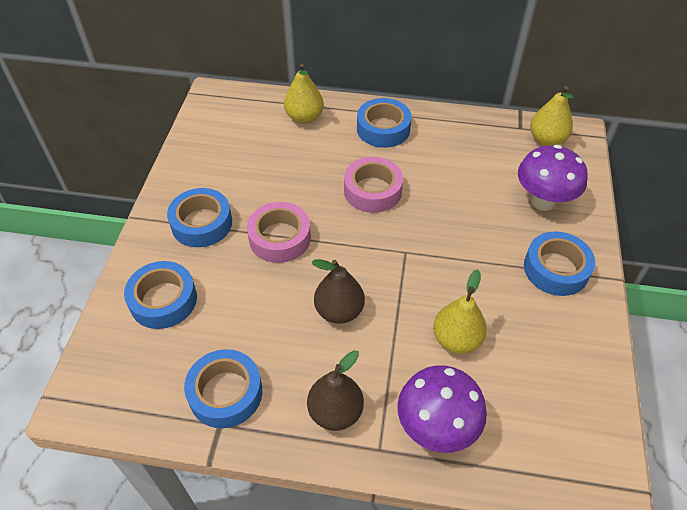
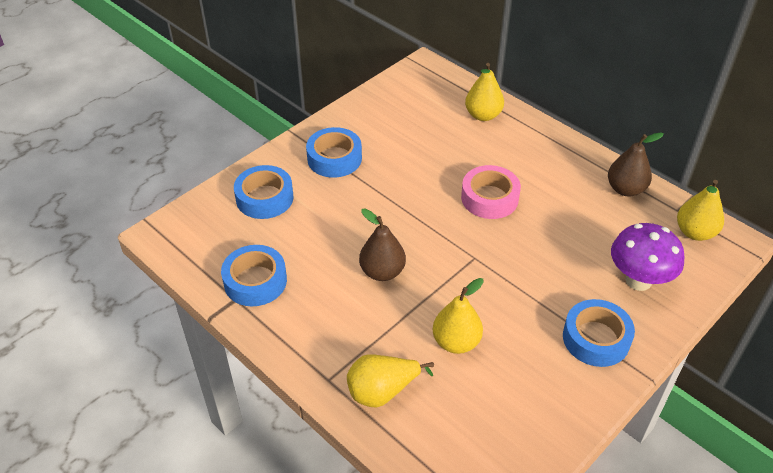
camera: 35 degrees right, 5 degrees down
pink tape [247,202,311,263] -> none
brown pear [307,350,364,431] -> brown pear moved to [608,132,664,197]
blue tape [357,98,412,148] -> none
purple mushroom [397,365,487,453] -> yellow pear [347,354,434,407]

